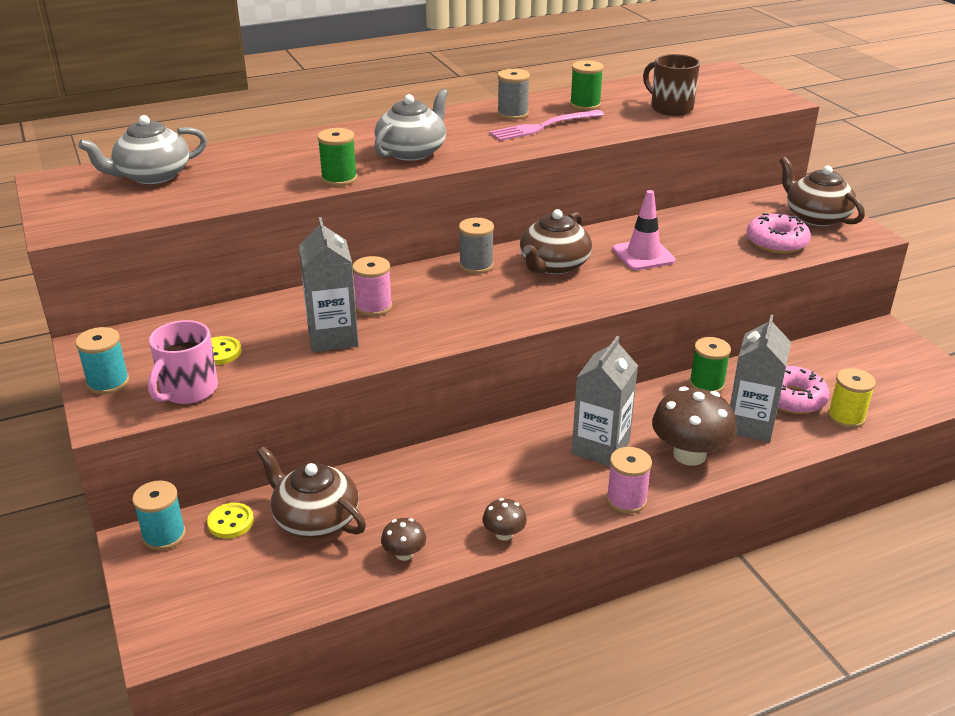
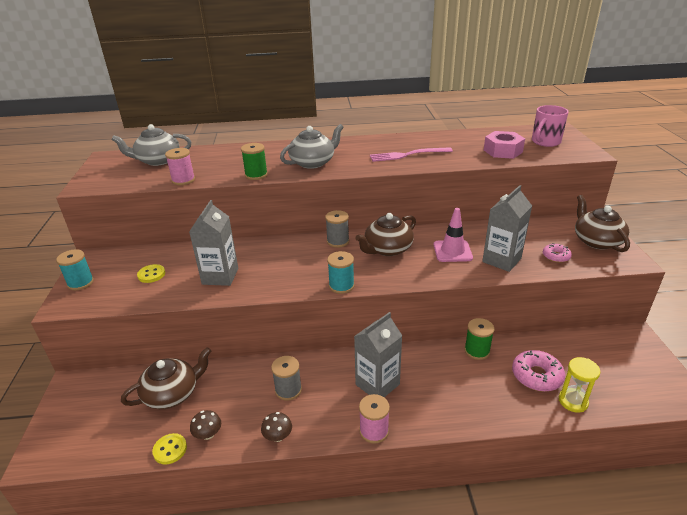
camera: 20 degrees right, 0 degrees up
turquoise spool [132,481,186,550] -> turquoise spool moved to [327,251,354,294]
pink mug [148,320,218,404] -> pink mug moved to [532,105,569,147]
yellow button [207,503,254,539] -> yellow button moved to [152,433,187,465]
brown teapot [257,447,366,538] -> brown teapot turned 90 degrees clockwise [121,347,211,409]
pink spool [352,256,392,316] -> pink spool moved to [165,148,195,185]
grey spool [497,69,530,120] -> grey spool moved to [271,356,302,401]
green spool [570,60,604,111] -> none
brown mug [643,54,700,116] -> pink nut [484,131,525,159]
brown mushroom [652,386,737,466] -> none
grey carton [730,315,791,442] -> grey carton moved to [482,185,532,272]
pink donut [746,213,811,254] -> pink donut [543,243,572,263], size x0.60
yellow spool [828,368,876,428] -> yellow hourglass [559,357,600,413]

